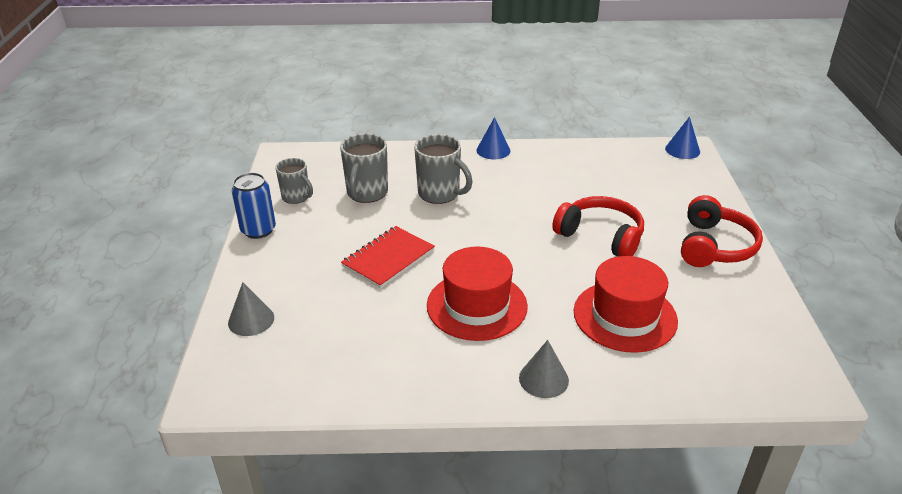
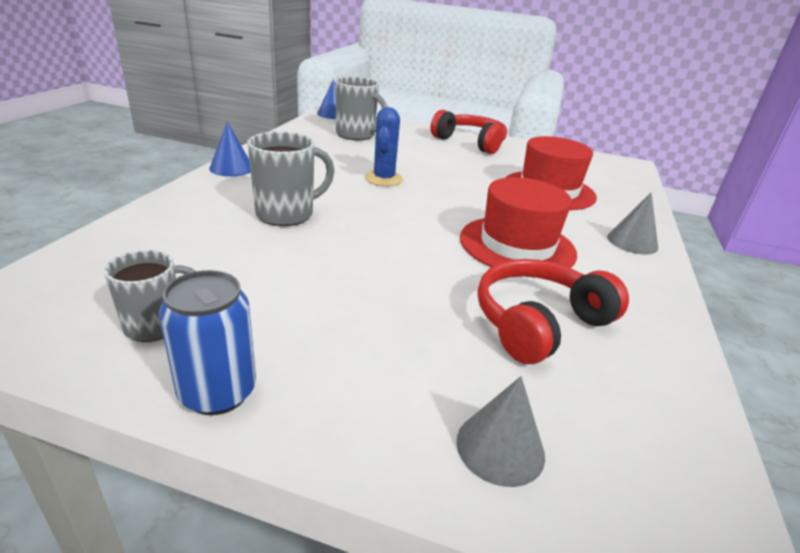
camera: 75 degrees left, 5 degrees down
grey mug [340,133,388,203] -> grey mug moved to [335,77,388,140]
red notebook [341,226,435,288] -> none
red headphones [552,196,644,256] -> red headphones moved to [478,259,629,364]
none -> blue cactus [365,107,403,186]

